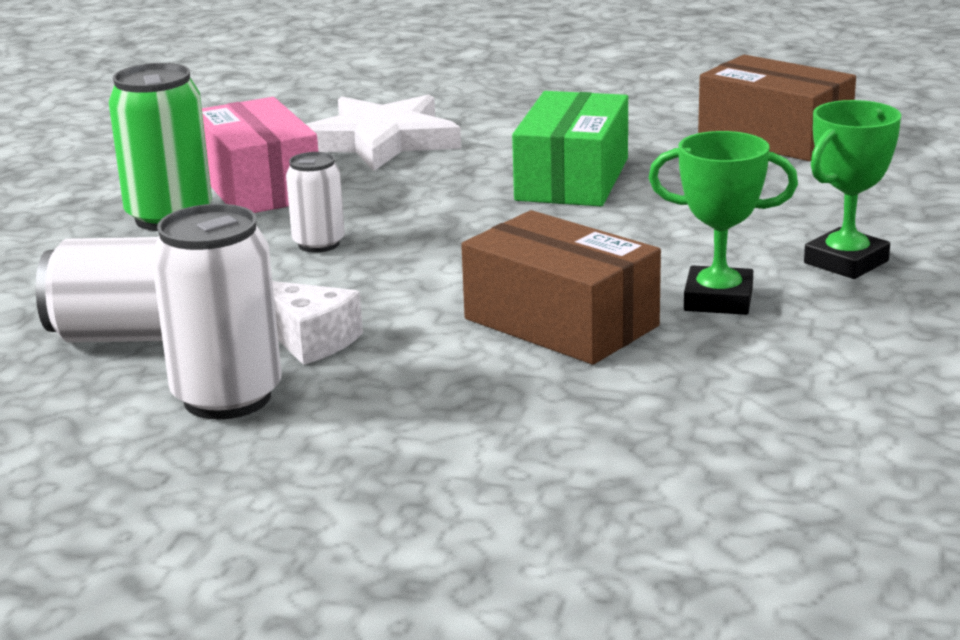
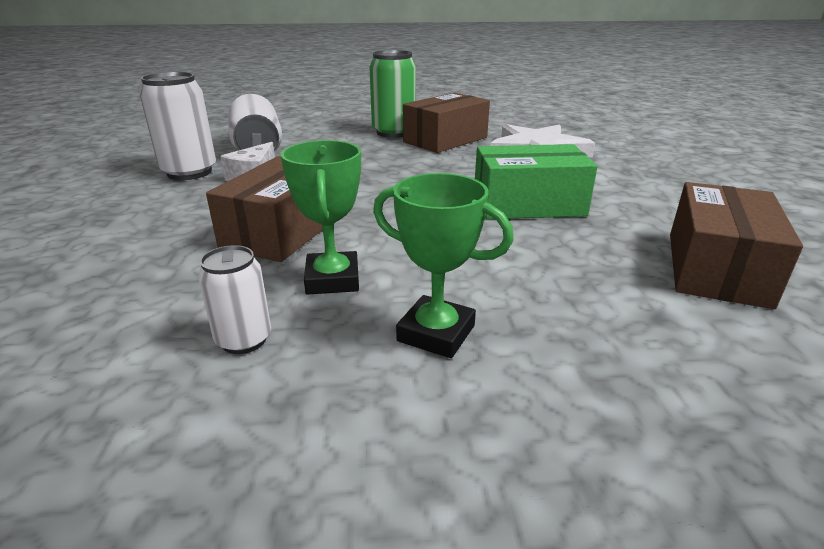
camera: 70 degrees right, 5 degrees up
pink box [202,97,318,213] -> brown box [403,93,490,153]
white can [286,152,345,253] -> white can moved to [198,245,271,354]

